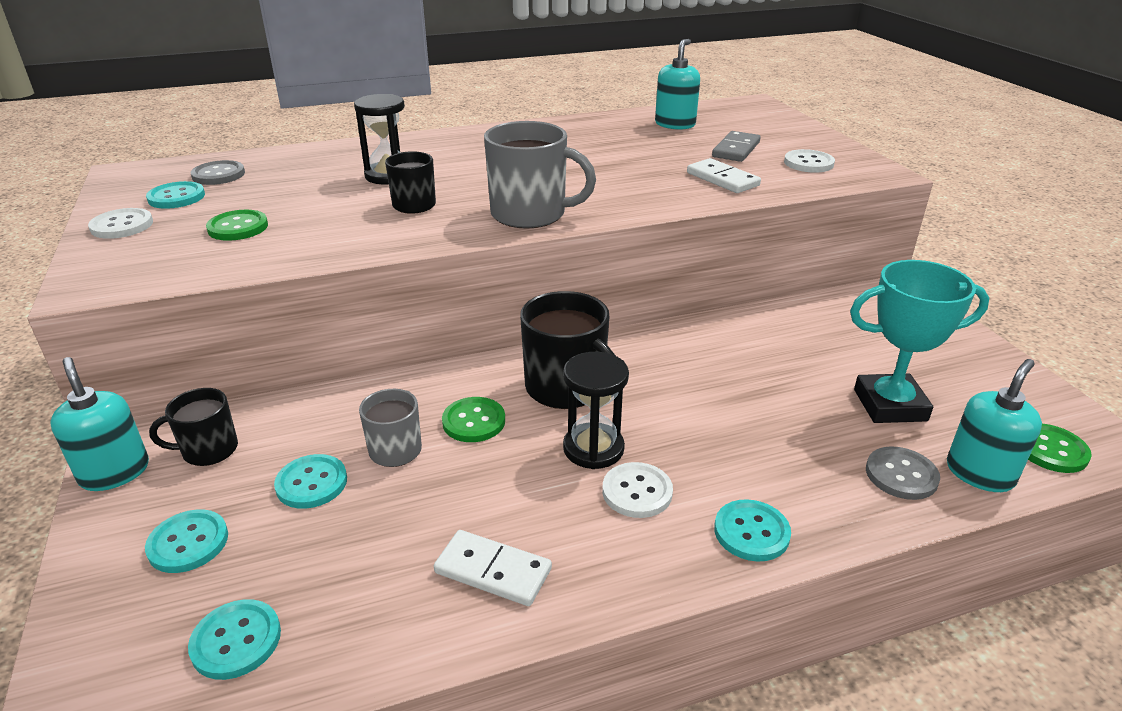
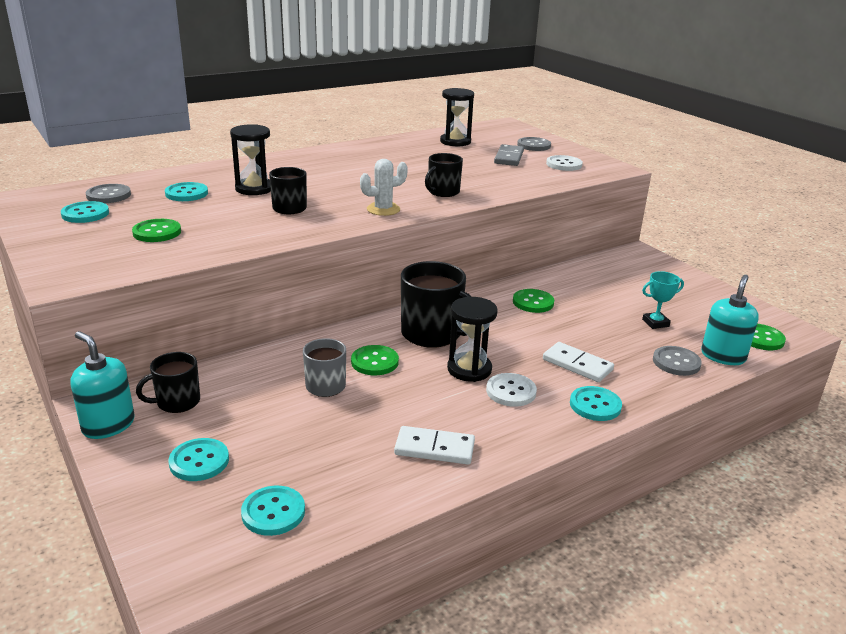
camera: 15 degrees left, 5 degrees down
white button [88,208,153,239] -> none
turquoise button [274,454,347,509] -> turquoise button moved to [165,182,208,201]
grey mug [484,121,596,228] -> white cactus [360,159,408,216]
turquoise soap dispenser [655,39,700,130] -> black hourglass [440,88,474,146]
white domino [687,158,761,193] -> white domino moved to [543,342,614,382]
turquoise trophy [850,260,989,423] -> turquoise trophy [642,271,684,329], size x0.51
none -> black mug [425,153,463,197]
none -> green button [513,289,554,313]
none -> grey button [517,137,551,151]

